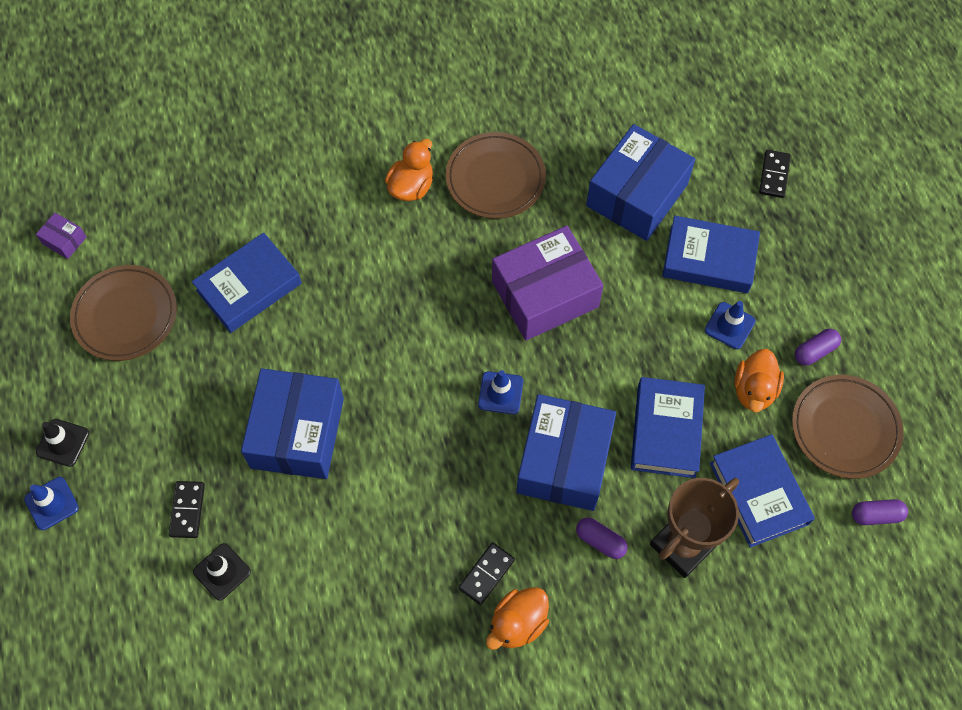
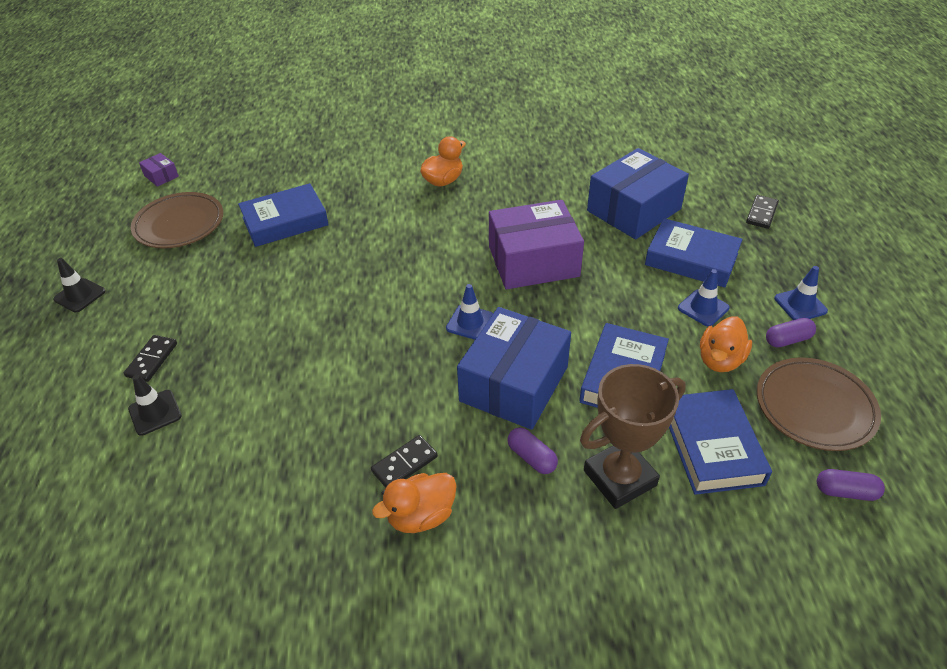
camera: 15 degrees right, 20 degrees down
blue traffic cone [24,477,79,530] -> blue traffic cone moved to [774,266,828,320]
blue box [241,368,344,479] -> none
brown plate [445,132,546,219] -> none

